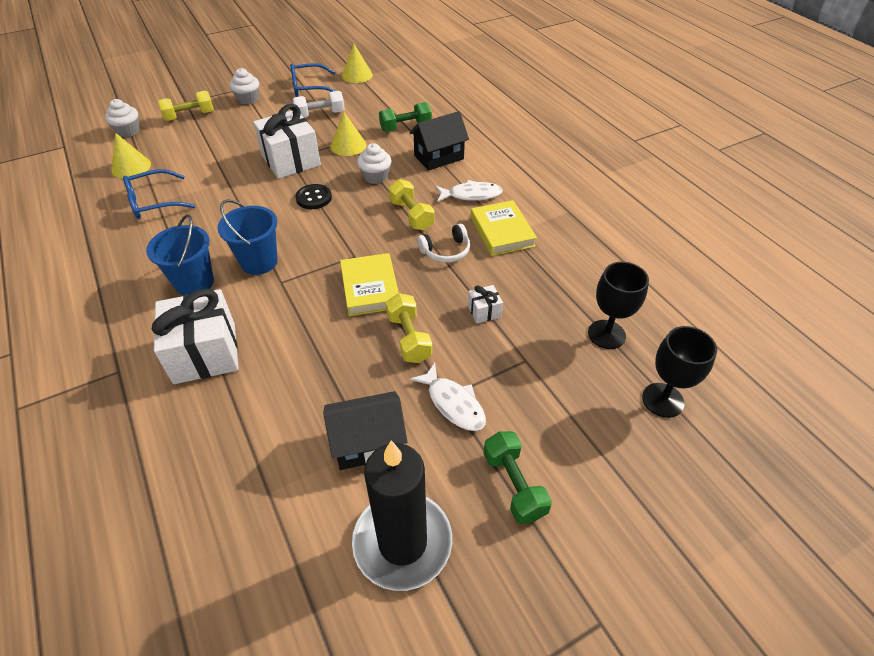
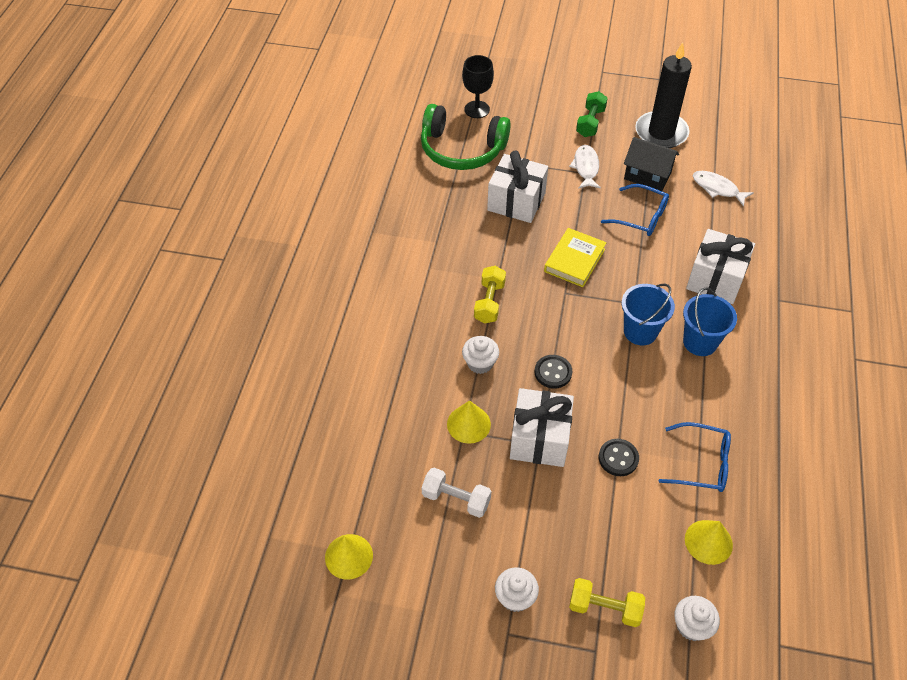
camera: 140 degrees left, 5 degrees up
blue glasses [290,63,336,97] -> blue glasses moved to [601,184,669,236]
green dumbbell [379,102,432,132] -> none
yellow dumbbell [386,293,432,363] -> none
black house [410,111,469,171] -> none
white headphones [417,224,470,262] -> none
white fish [436,180,503,202] -> white fish moved to [693,171,754,207]
white gift [468,285,503,323] -> white gift [487,150,548,223], size x2.26
yellow book [471,200,537,256] -> none
black goblet [588,262,649,349] -> green headphones [421,104,510,170]
none -> black button [599,439,639,476]

